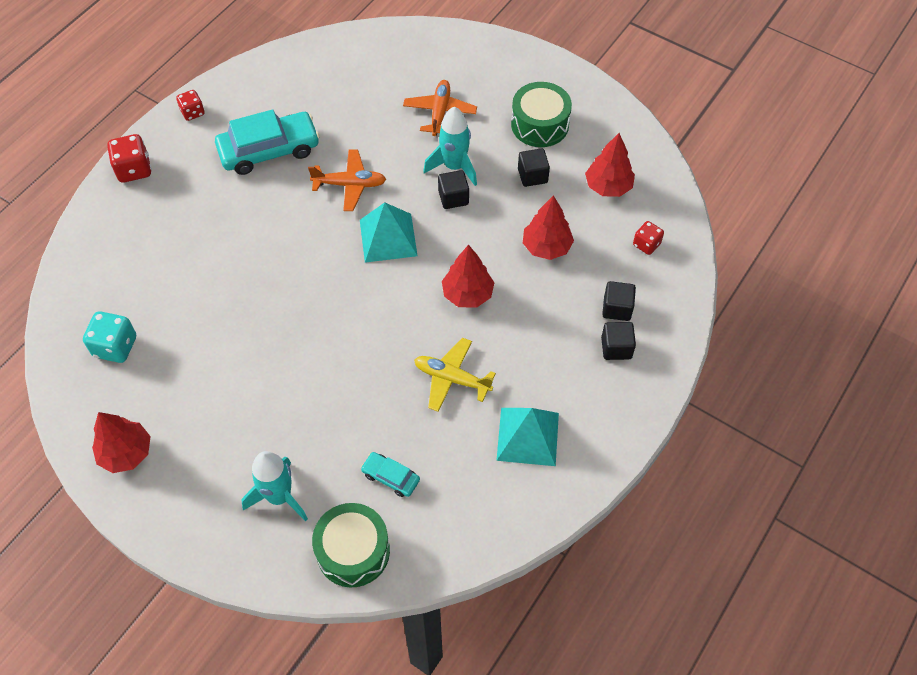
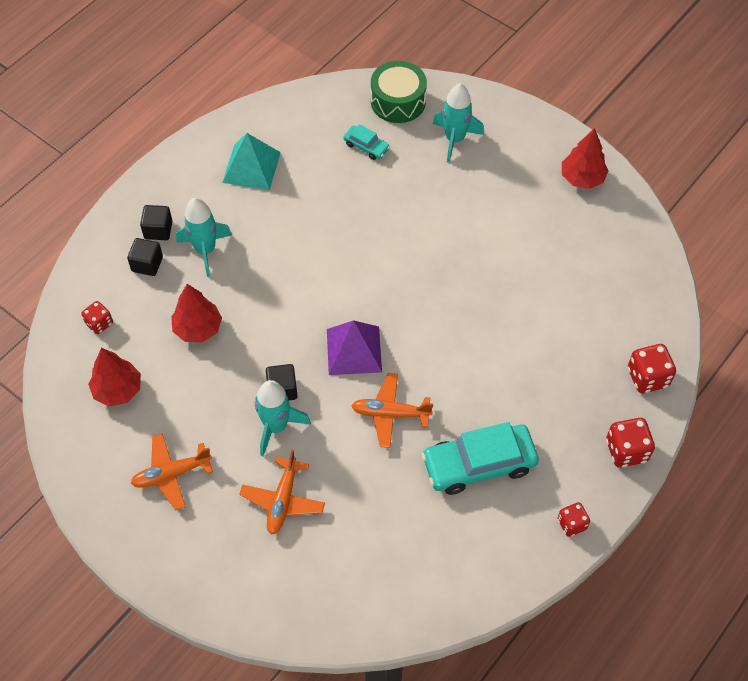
camera: 175 degrees left, 0 degrees up
turquoise dice [83,311,136,363] -> none
turquoise pyramid [360,202,418,263] -> purple pyramid [327,320,382,375]
yellow plane [414,338,496,412] -> none
red tree [442,245,495,308] -> none
green drum [511,82,572,147] -> orange plane [131,433,213,510]
black cube [518,148,550,187] -> none
none -> turquoise rocket [176,198,232,277]
none -> red dice [628,344,676,393]

